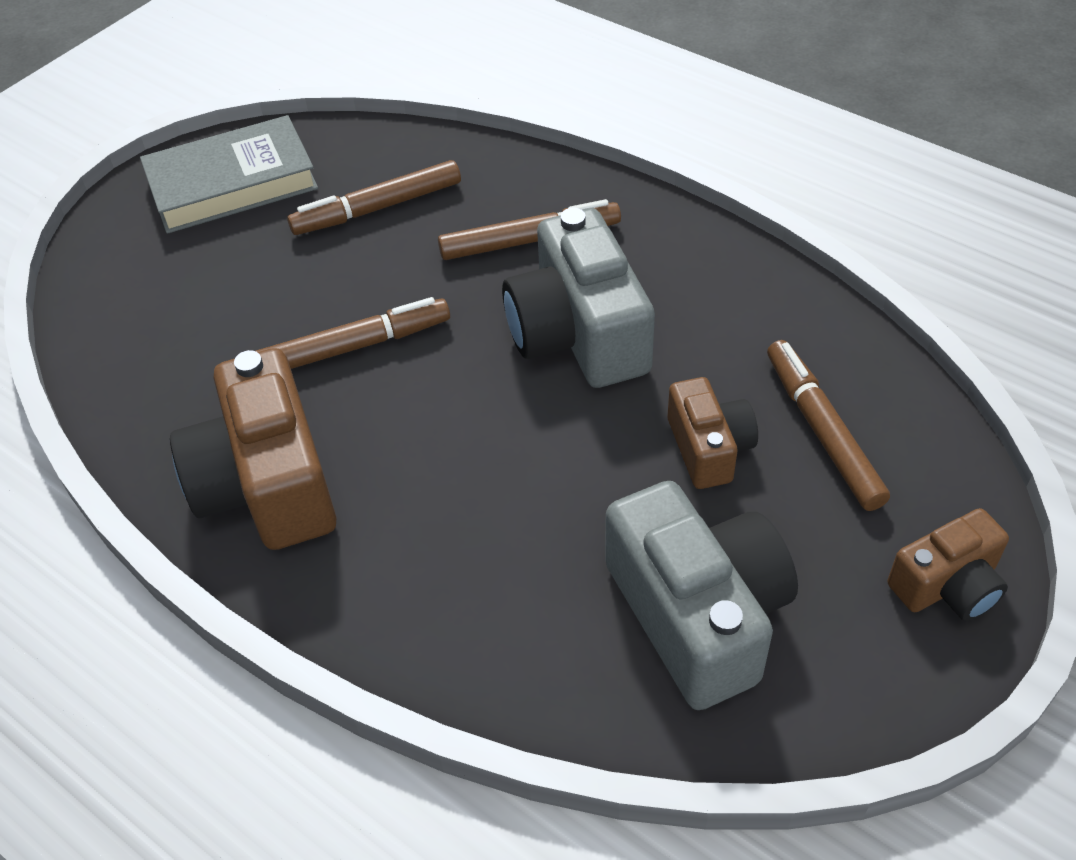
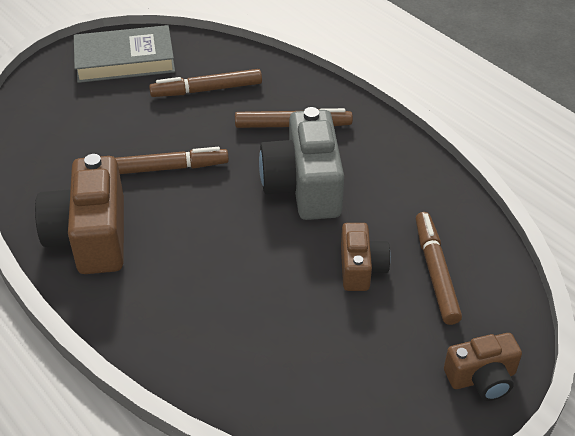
camera: 10 degrees right, 5 degrees down
grey camera [605,481,798,710] -> none

